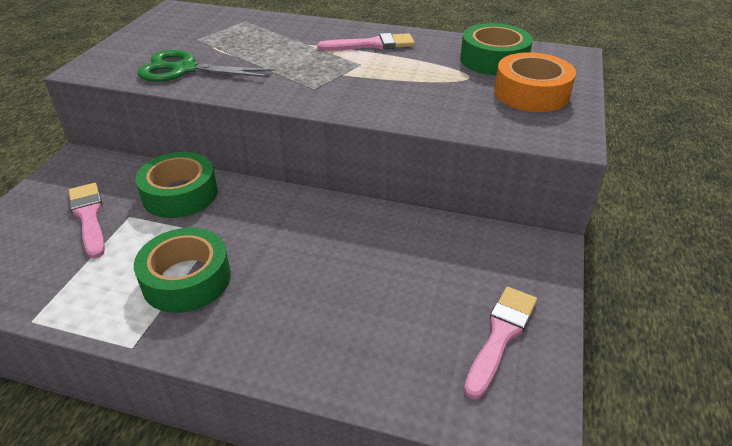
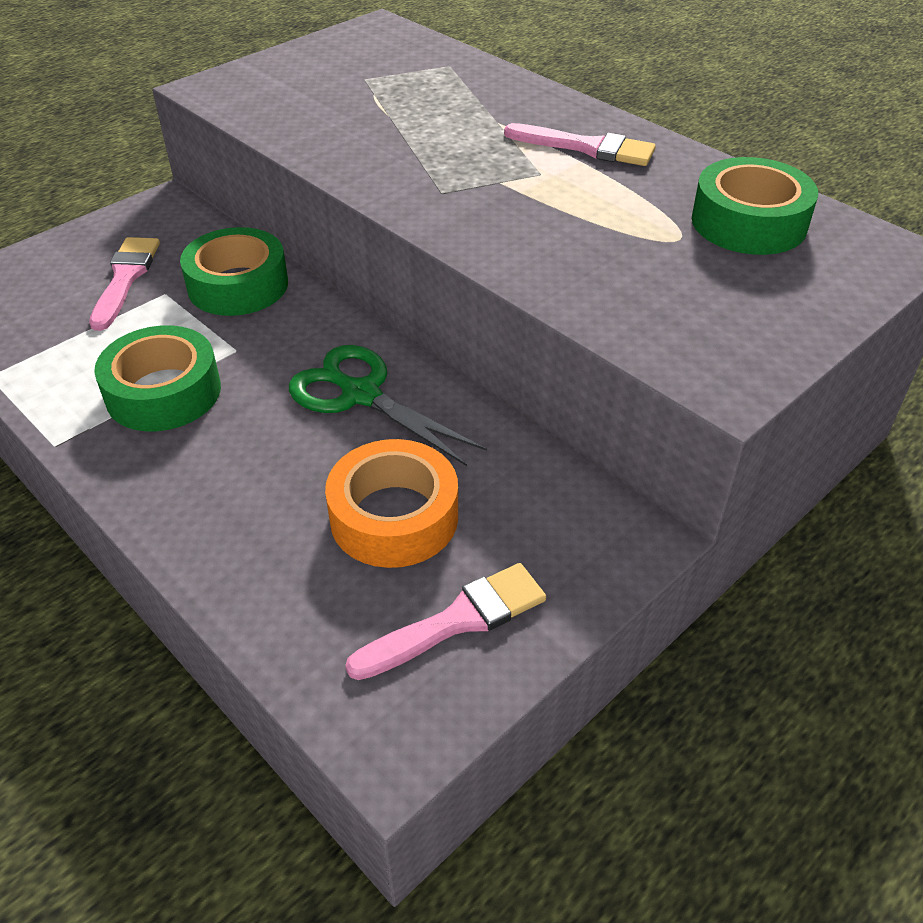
camera: 30 degrees right, 5 degrees up
green scissors [137,50,275,82] -> green scissors moved to [289,345,487,466]
orange tape [494,52,576,112] -> orange tape moved to [325,439,458,568]

